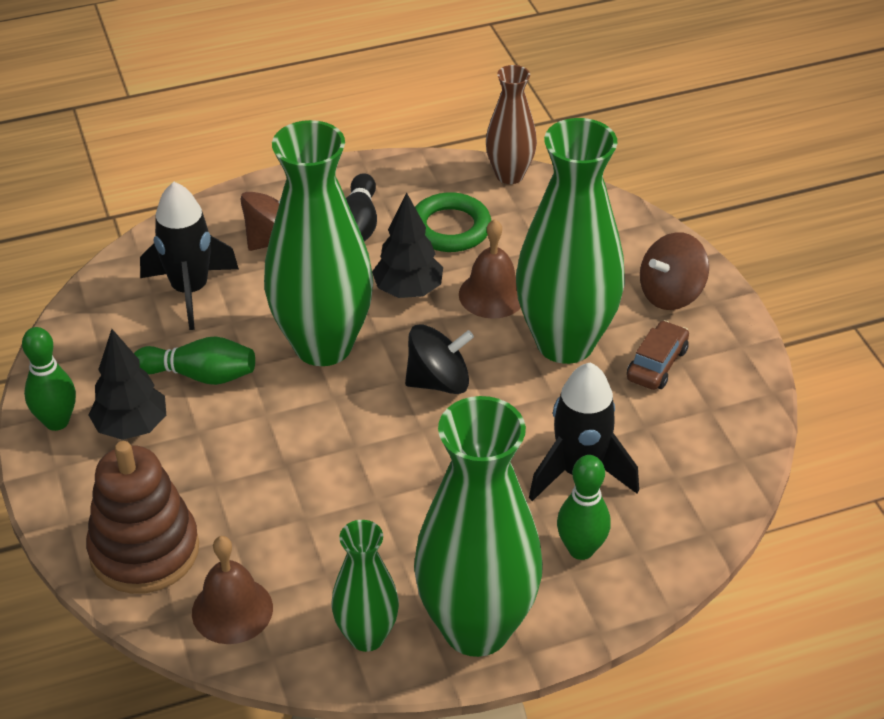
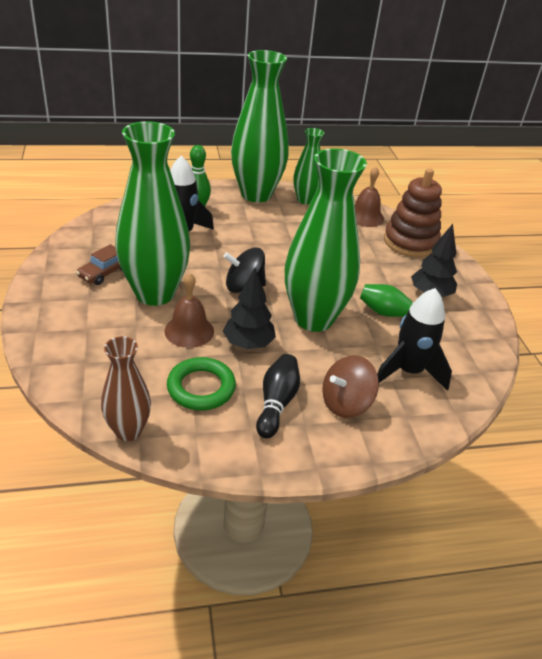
camera: 175 degrees left, 5 degrees down
green bowling pin [22,327,76,431] -> none
brown spinning top [640,232,709,310] -> none

